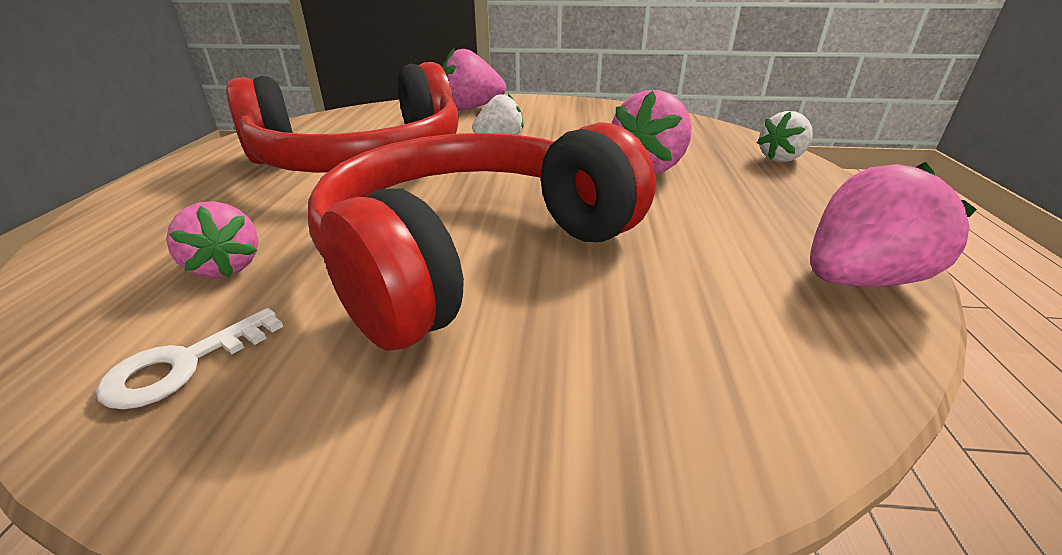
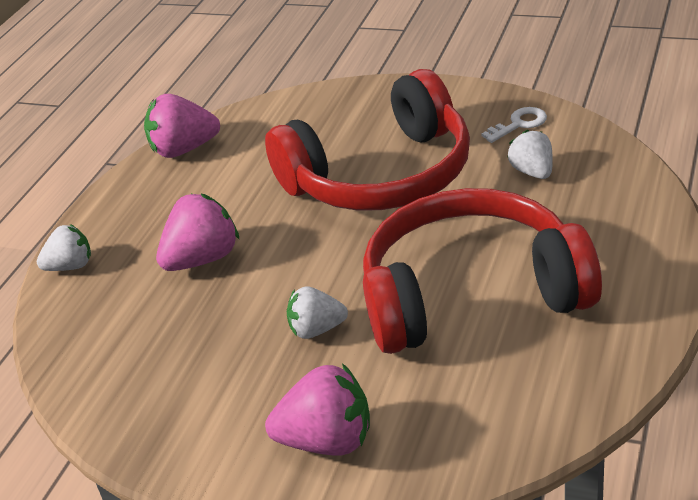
camera: 160 degrees left, 5 degrees up
pink strawberry [166,201,259,278] -> white strawberry [507,130,553,179]

